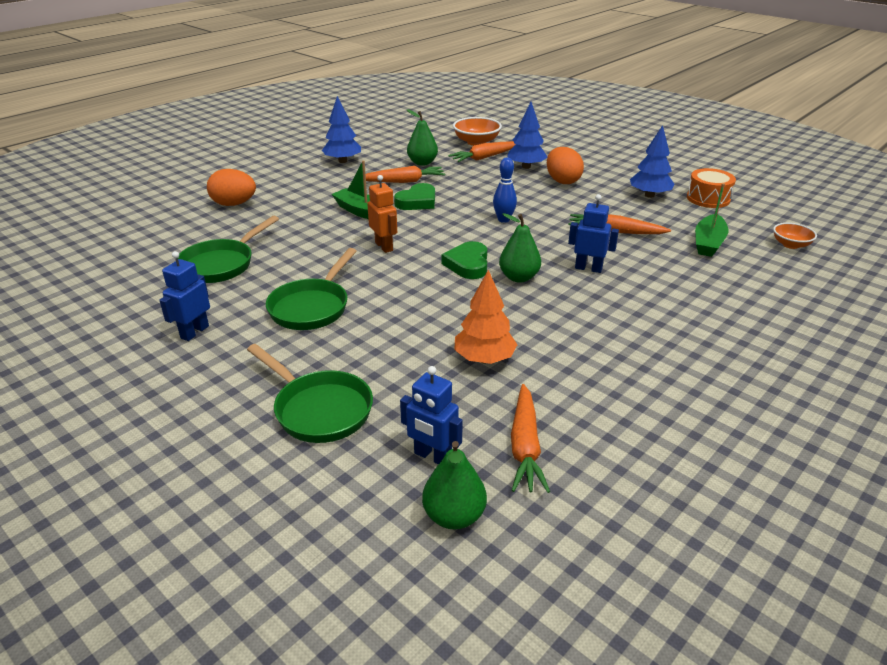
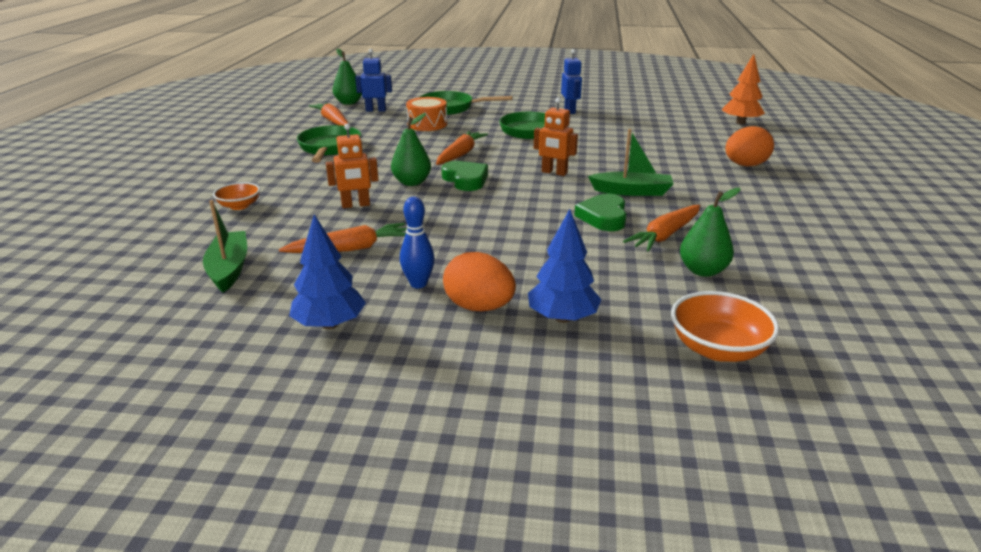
camera: 145 degrees right, 5 degrees down
green pan [178,216,279,283] -> green pan moved to [297,125,361,163]
blue tree [322,96,361,163] -> none
orange carrot [448,141,516,162] -> orange carrot moved to [436,131,488,165]
orange tree [454,270,517,364] -> orange tree moved to [722,54,765,124]
blue bowling pin [493,157,517,223] -> blue bowling pin moved to [400,197,435,288]
blue robot [568,194,619,273] -> orange robot [326,123,378,208]
orange drum [687,168,736,208] -> orange drum moved to [406,97,447,131]
orange bowl [773,223,817,249] -> orange bowl moved to [213,182,260,210]

